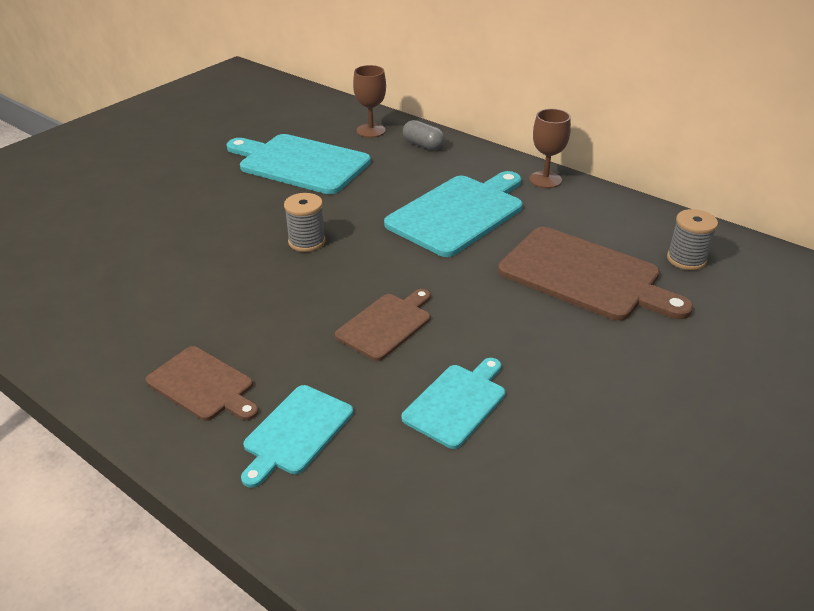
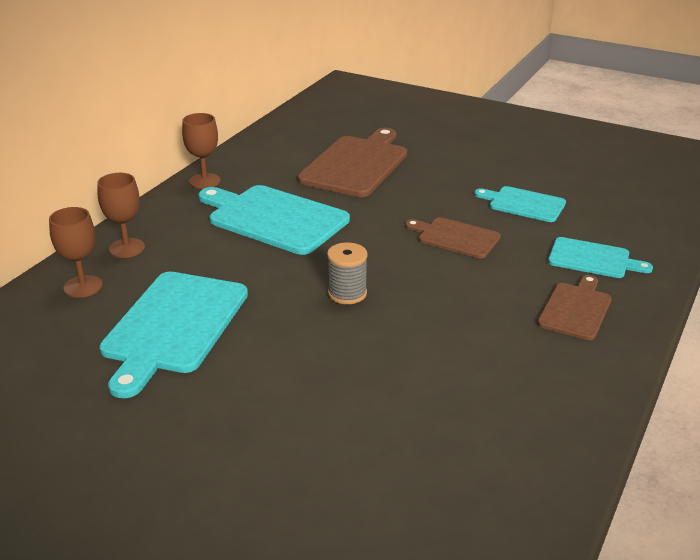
camera: 100 degrees left, 5 degrees down
grey capsule [403,120,445,150] -> brown goblet [97,173,145,258]
grey spool [667,209,718,270] -> none

